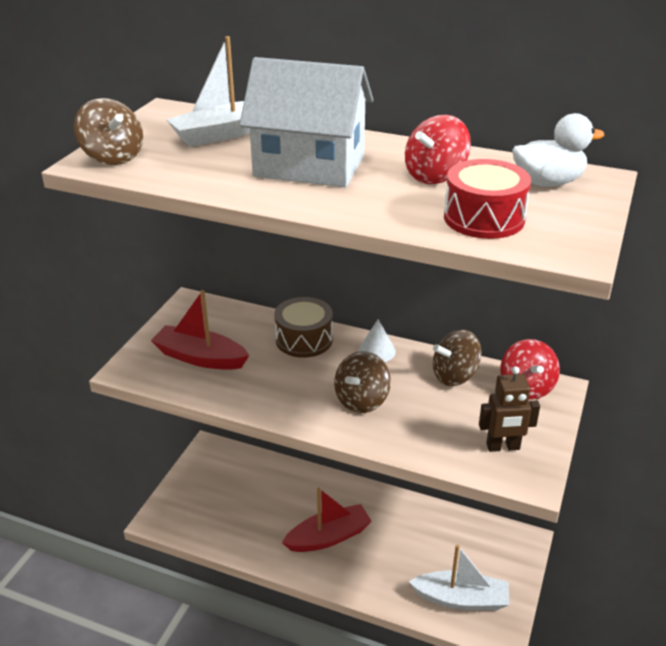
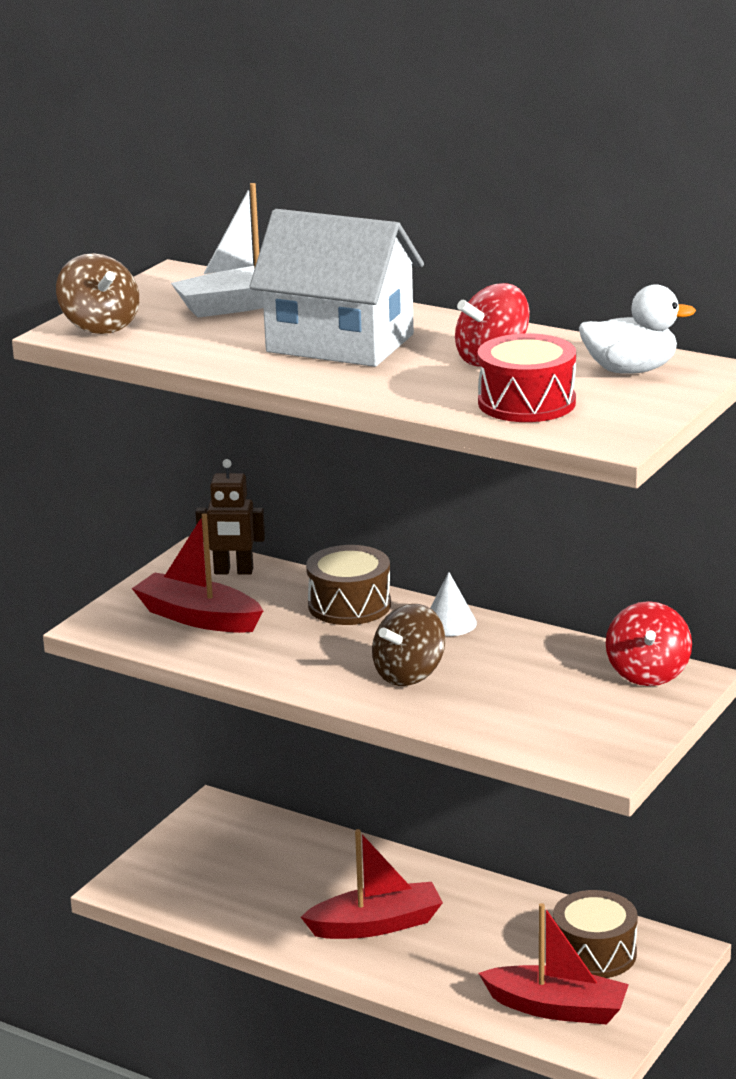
camera: 10 degrees right, 10 degrees down
white boat [409,544,509,610] -> red boat [478,903,629,1025]
brown spinning top [433,330,482,386] -> none
brown robot [479,366,540,452] -> brown robot moved to [195,459,265,575]
none -> brown drum [553,890,638,978]

